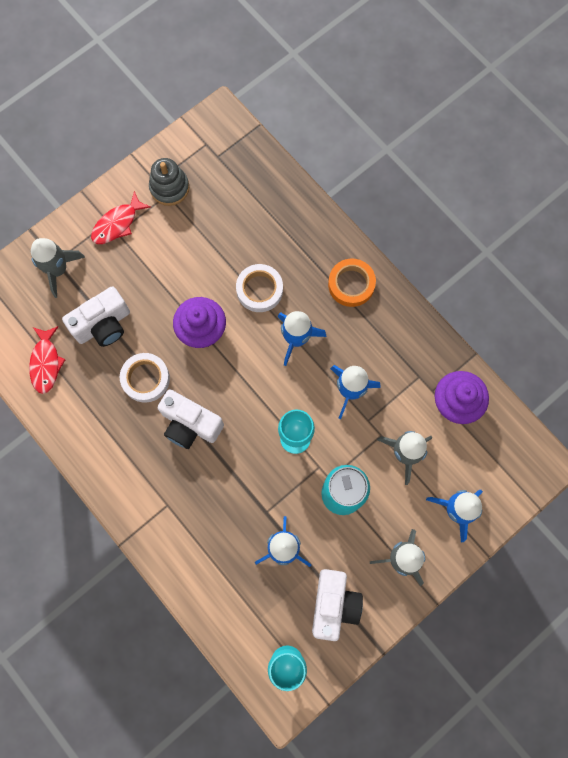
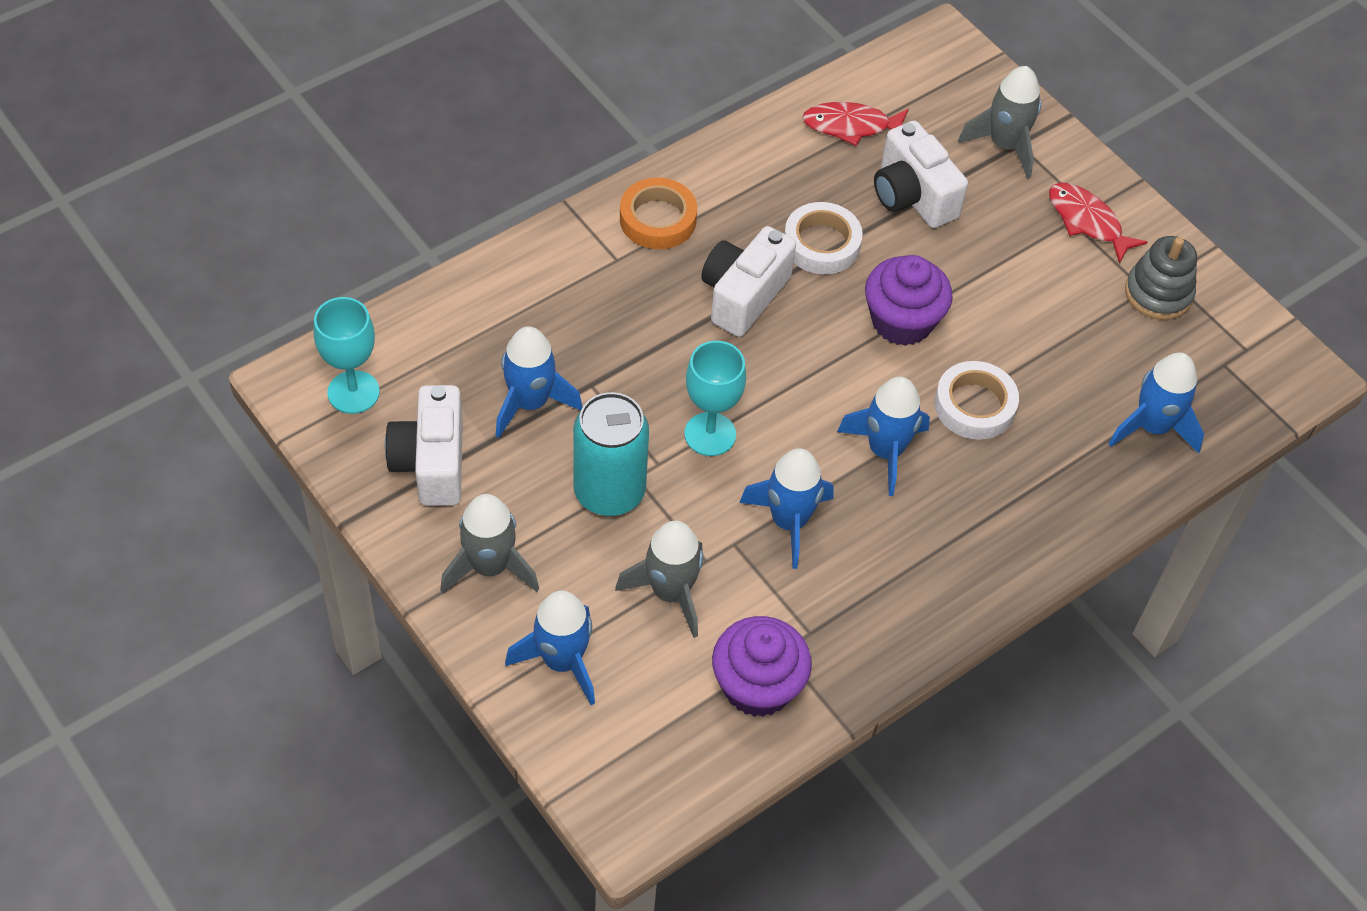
camera: 90 degrees right, 20 degrees down
white camera [312,569,363,641] -> white camera turned 75 degrees clockwise [385,385,463,506]
orange tape [328,259,376,307] -> orange tape moved to [620,178,697,249]
none -> blue rocket [1108,353,1204,454]

